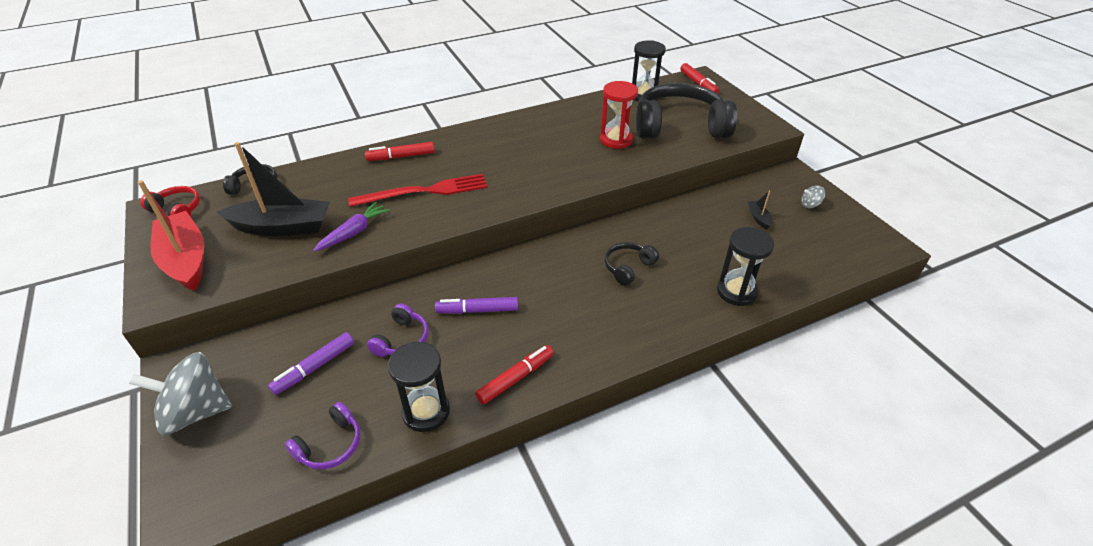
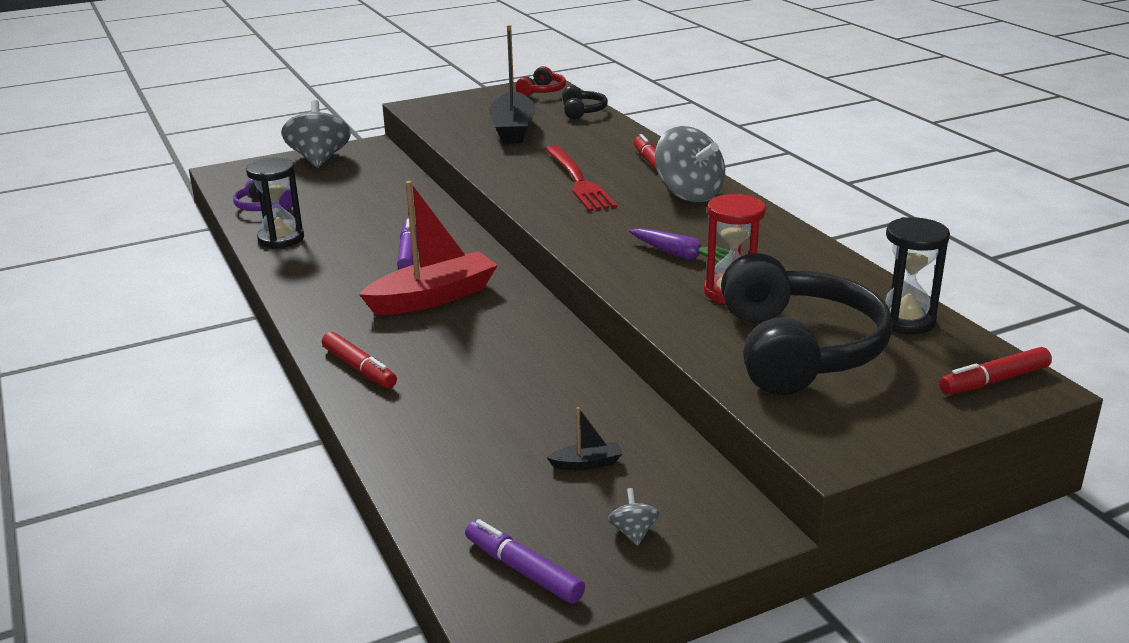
camera: 90 degrees right, 15 degrees down
red boat [138,180,204,291] -> red boat moved to [359,181,498,315]
purple marker [268,332,354,395] -> purple marker moved to [465,519,585,604]
purple carrot [313,202,390,252] -> purple carrot moved to [629,228,730,262]
purple headphones [367,304,429,357] -> none
red marker [475,345,554,405] -> red marker moved to [322,332,397,388]
black headphones [605,242,659,286] -> none
black hourglass [717,227,774,306] -> none
none -> grey spinning top [655,126,725,202]

